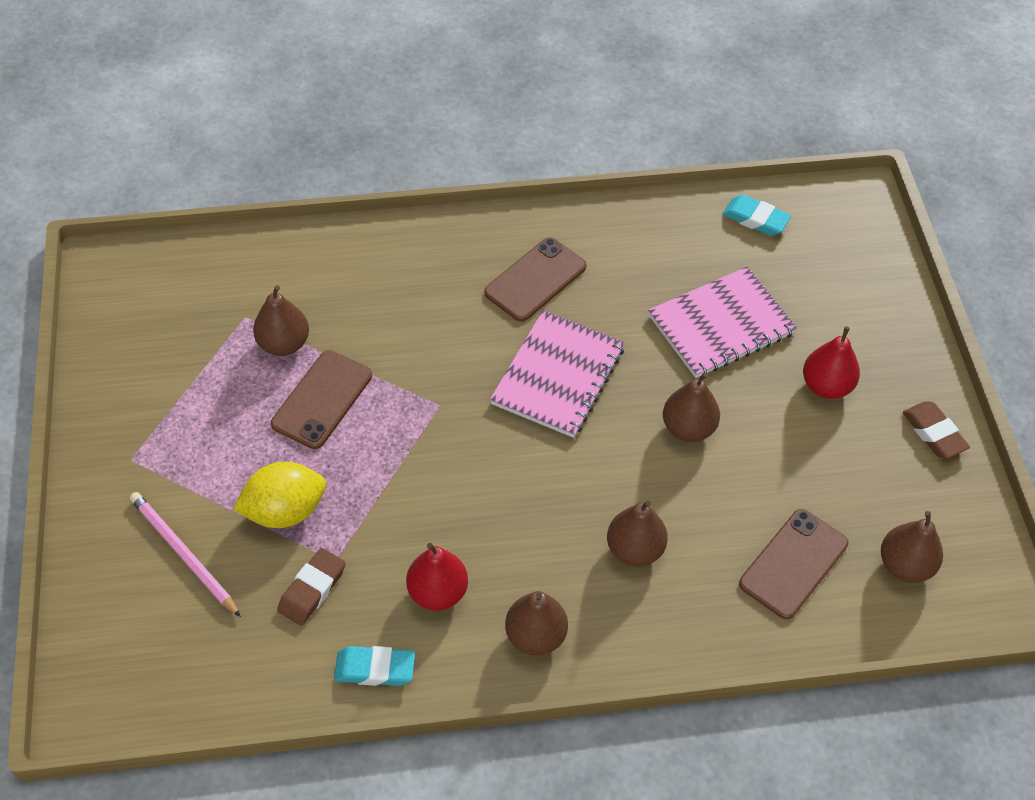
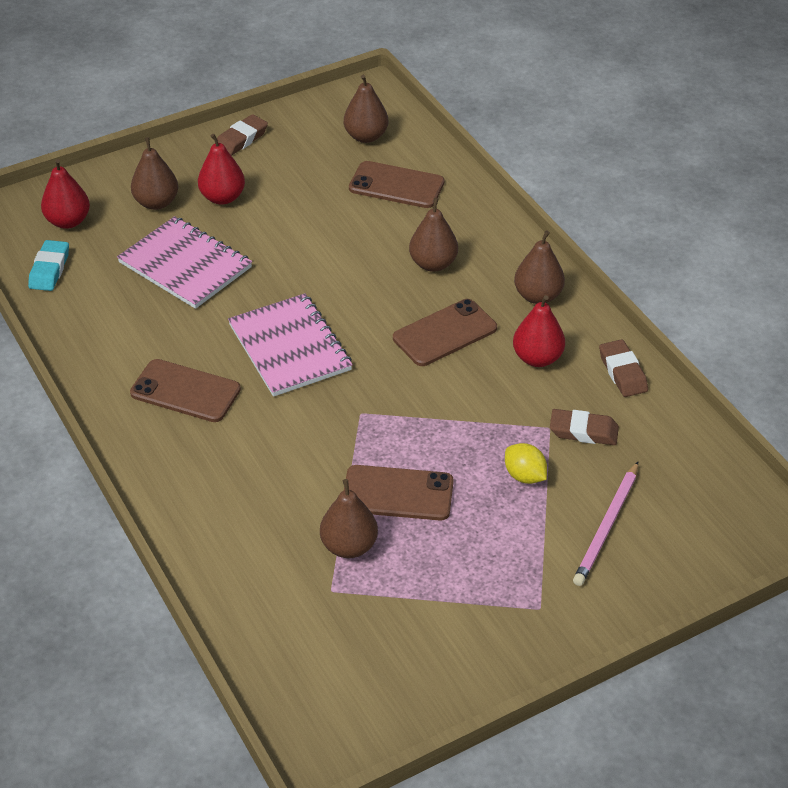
camera: 110 degrees left, 10 degrees down
yellow lemon [233,462,326,528] -> yellow lemon [505,443,547,484], size x0.62
turquoise eraser [334,646,415,686] -> brown eraser [599,339,648,397]
pink notebook [490,310,625,438] -> pink notebook turned 60 degrees clockwise [228,293,353,397]
brown pear [663,372,720,442] -> brown pear moved to [131,137,178,210]
none -> red pear [41,159,90,229]
none -> brown phone [393,299,497,366]

